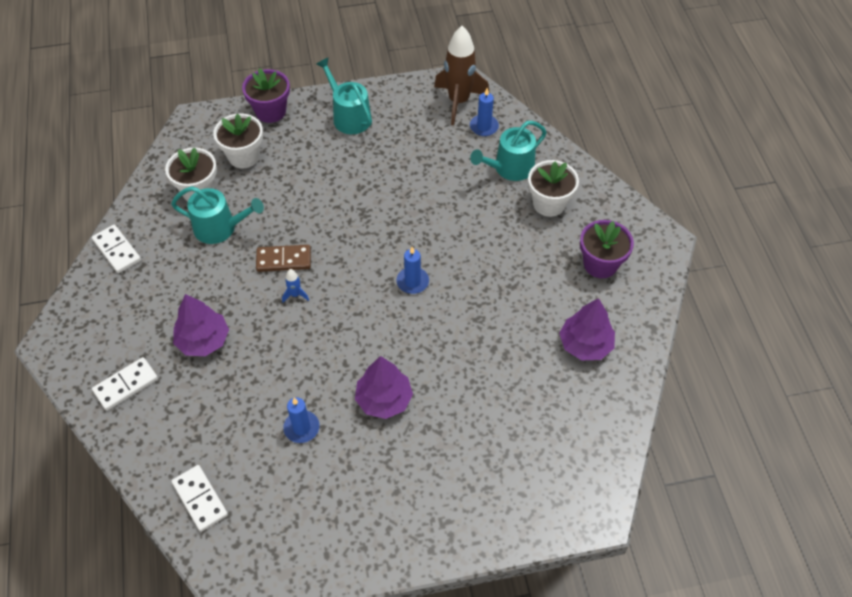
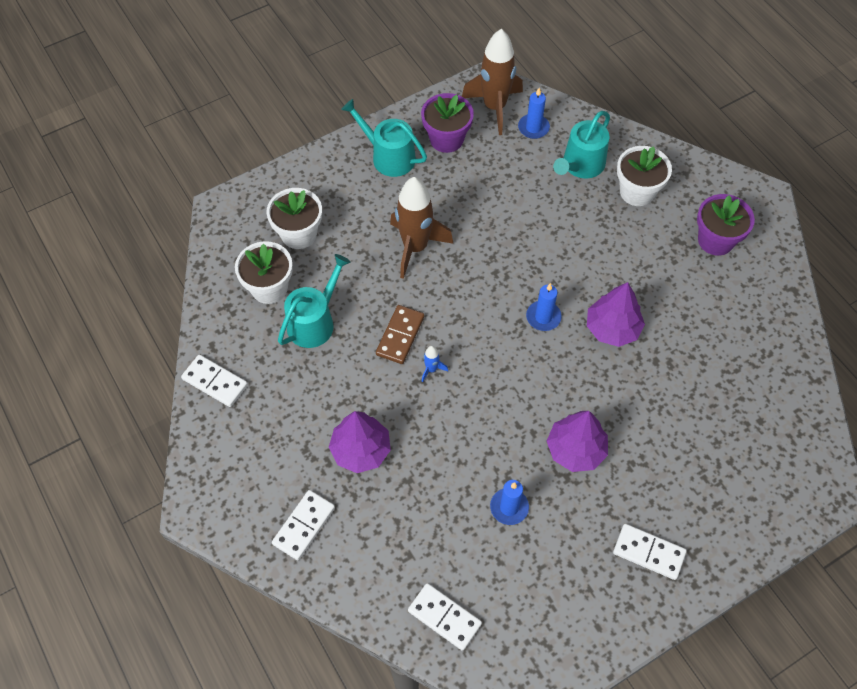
camera: 20 degrees left, 5 degrees up
turquoise watering can [171,186,264,244] -> turquoise watering can turned 45 degrees counterclockwise [278,254,351,348]
purple flower pot [242,68,290,123] -> purple flower pot moved to [421,93,474,153]
brown domino [256,245,311,272] -> brown domino turned 45 degrees counterclockwise [376,305,424,364]
purple tree [559,298,615,361] -> purple tree moved to [587,282,645,347]
none -> brown rocket [390,177,454,279]
none -> white domino [613,524,687,580]

